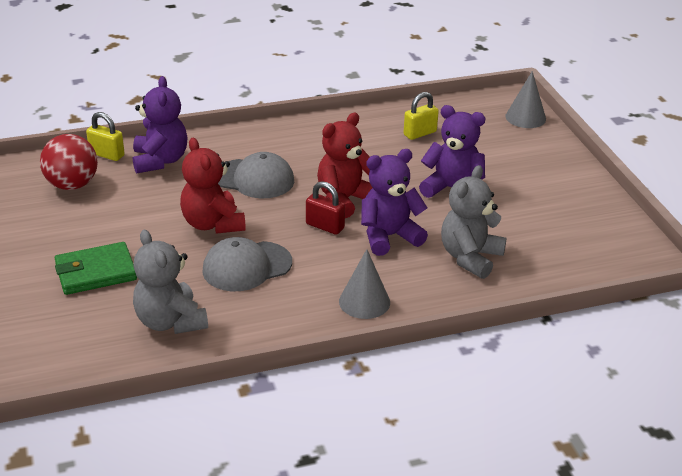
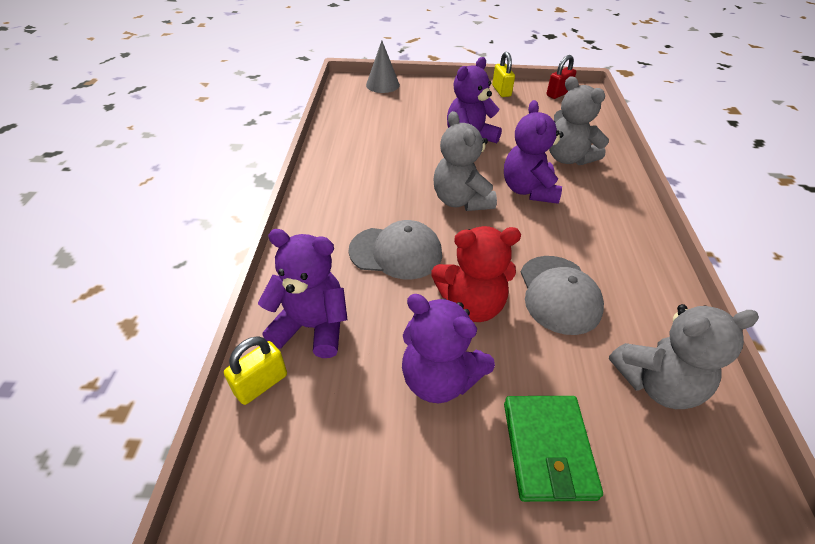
camera: 70 degrees left, 10 degrees up
red ball [40,134,98,190] -> none
grey cap [218,152,294,198] -> grey cap turned 60 degrees clockwise [348,220,442,279]
red padlock [306,181,345,235] -> red padlock moved to [546,55,577,99]
red teddy bear [317,113,373,218] -> grey teddy bear [434,111,497,211]
grey cone [339,249,390,319] -> none
yellow padlock [403,92,439,140] -> yellow padlock moved to [492,52,515,97]
none -> purple teddy bear [402,294,495,403]

